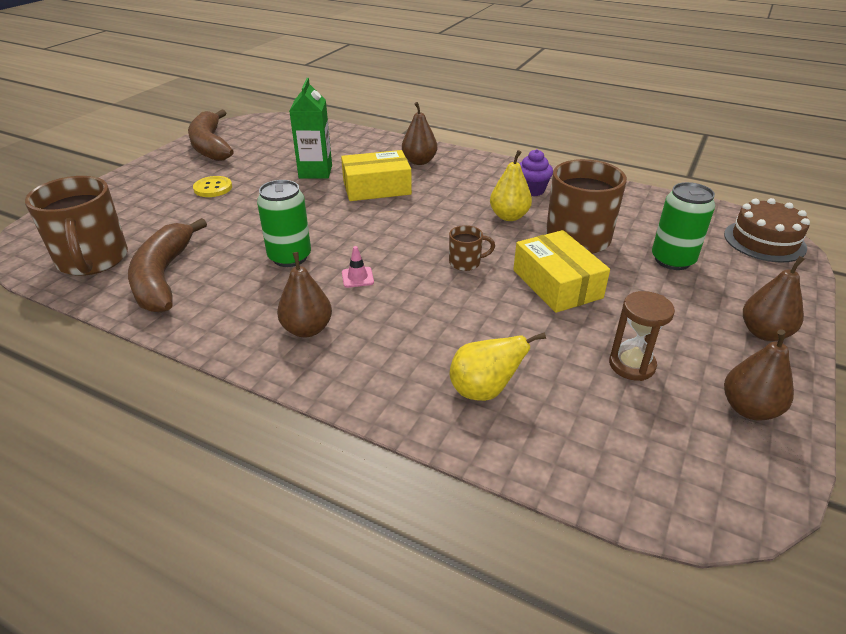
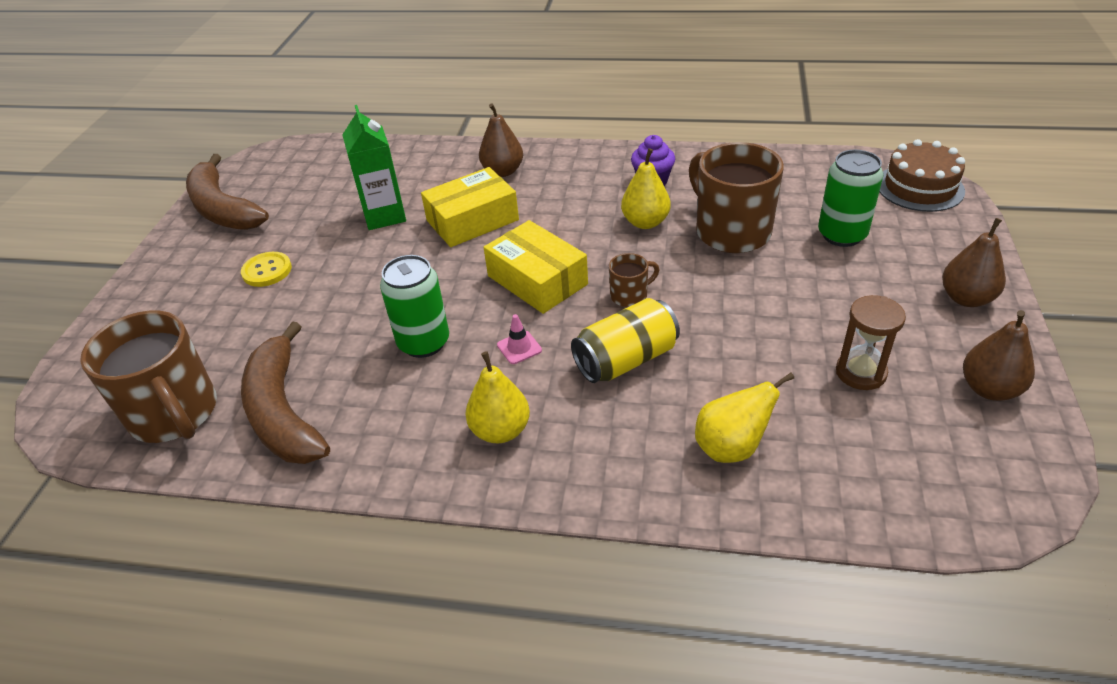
camera: 15 degrees left, 5 degrees up
brown pear [277,252,332,337] -> yellow pear [466,351,530,443]
yellow box [513,230,610,313] -> yellow box moved to [483,220,588,314]
none -> yellow can [571,298,680,383]

